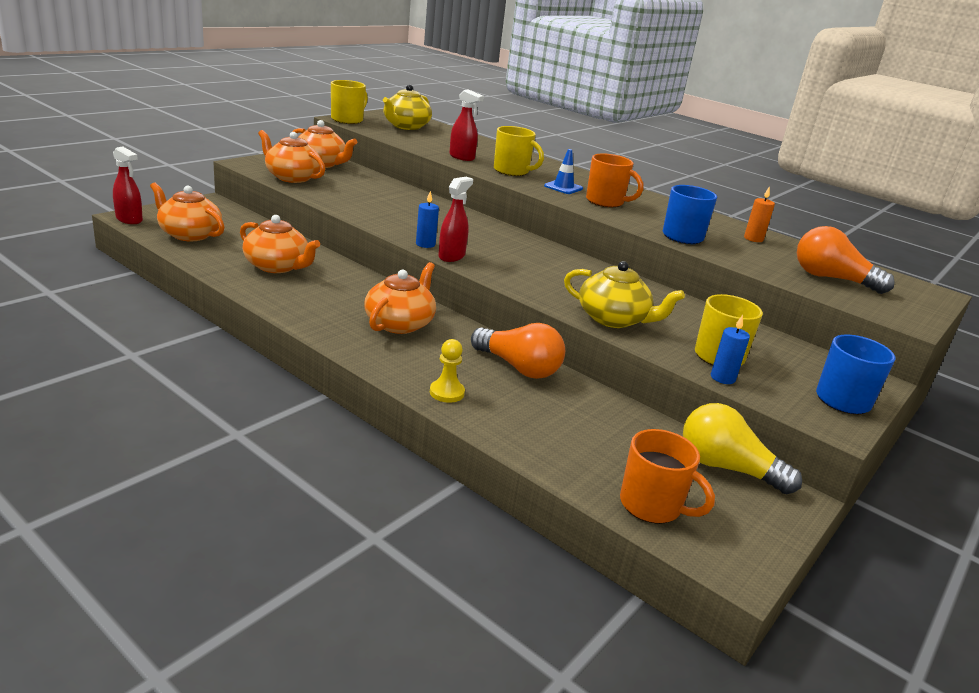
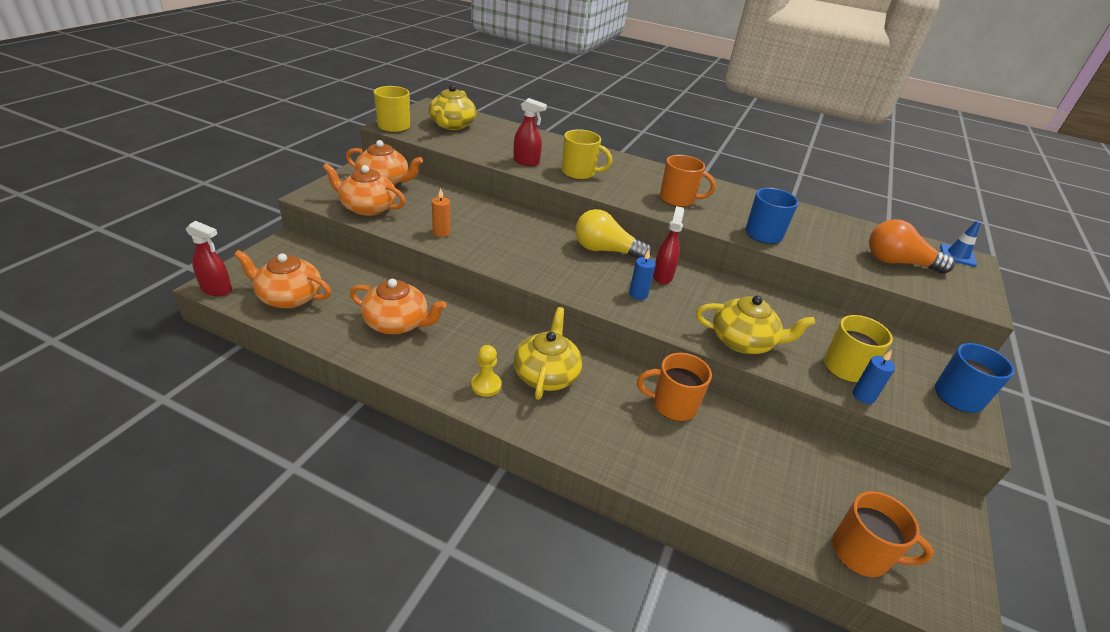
camera: 15 degrees left, 10 degrees up
orange teapot [364,262,436,334] -> yellow teapot [514,307,582,400]
blue candle [416,191,439,248] -> blue candle moved to [629,250,656,300]
yellow pawn [430,339,465,403] -> yellow pawn moved to [471,345,502,397]
red spray bottle [438,177,473,262] -> red spray bottle moved to [653,206,684,284]
orange light bulb [471,323,565,379] -> orange mug [637,353,712,421]
blue traffic cone [544,149,583,194] -> blue traffic cone moved to [940,221,981,267]
yellow light bulb [683,403,802,494] -> yellow light bulb moved to [575,209,652,258]
orange candle [744,186,775,242] -> orange candle moved to [432,188,451,237]

